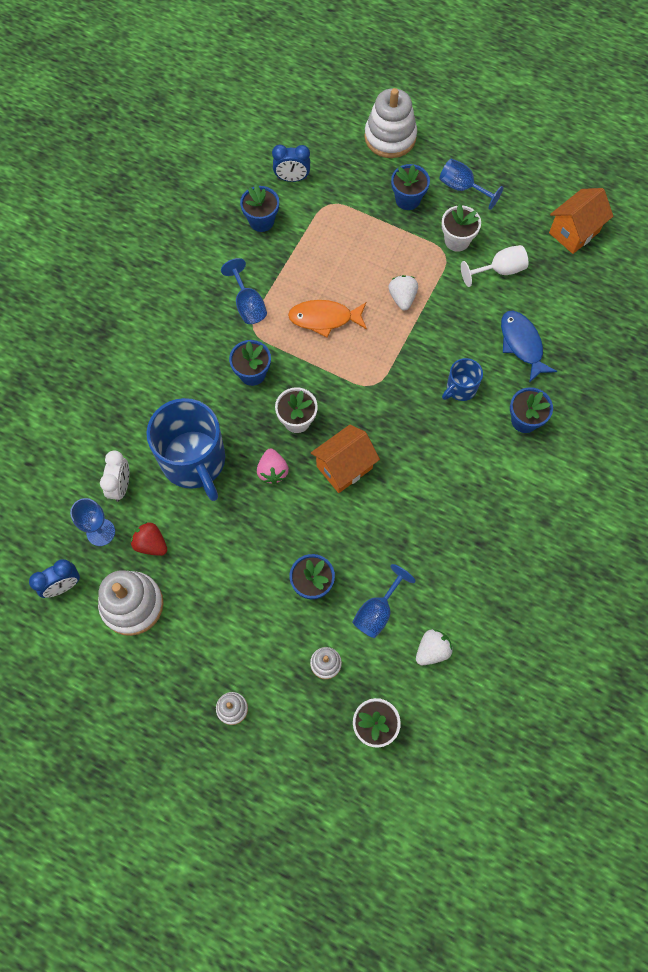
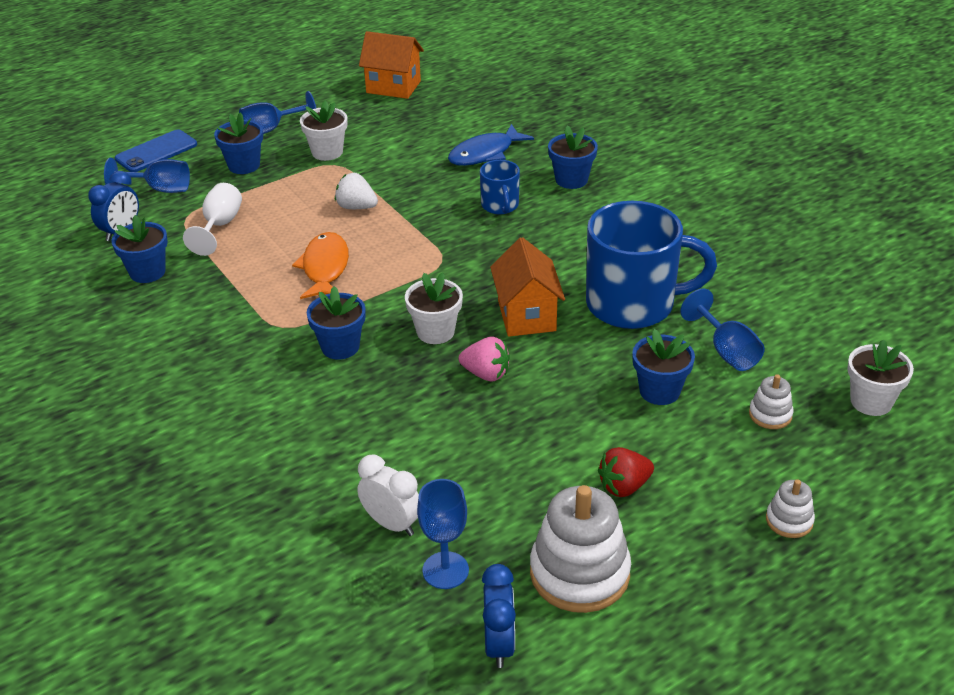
camera: 60 degrees left, 30 degrees down
red strawberry [131,522,167,556] -> red strawberry moved to [598,447,654,497]
blue mug [146,398,225,501] -> blue mug moved to [586,201,717,329]
blue goblet [221,258,267,324] -> blue goblet moved to [104,158,190,193]
orange fish [288,300,367,338] -> orange fish turned 150 degrees clockwise [292,232,349,299]
white stacking toy [364,88,417,158] -> blue phone [115,129,197,172]
white strawberry [416,629,453,665] -> none
white goblet [461,245,528,287] -> white goblet moved to [183,183,242,256]
blue fish [501,311,557,383] -> blue fish turned 45 degrees counterclockwise [448,124,534,166]
orange house [549,188,613,254] -> orange house turned 60 degrees counterclockwise [359,31,424,99]

